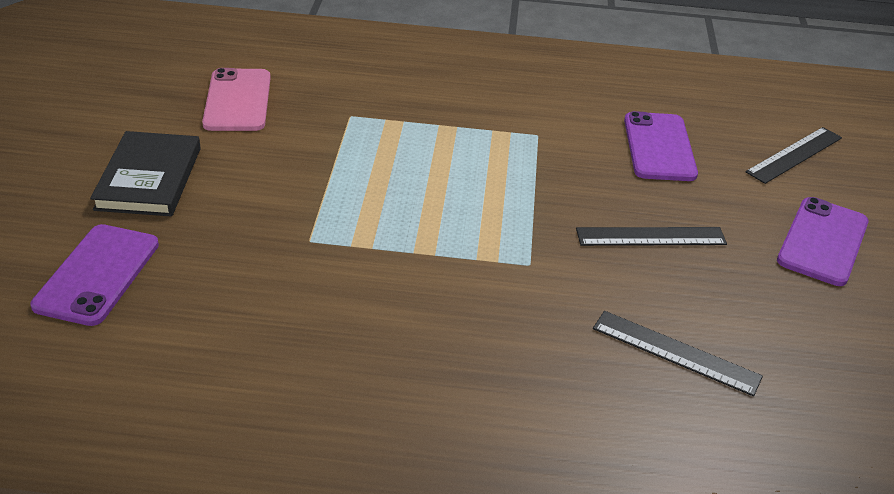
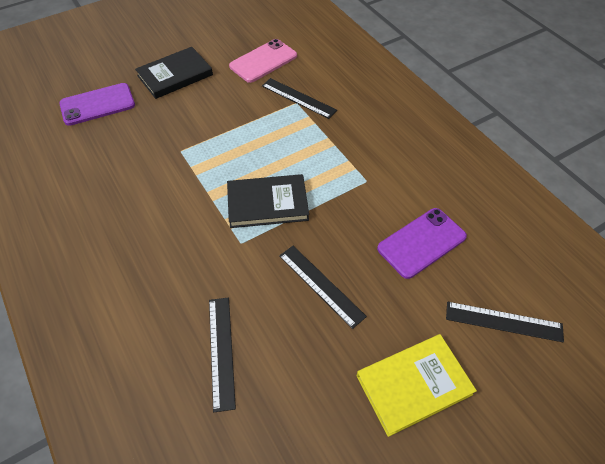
camera: 55 degrees right, 15 degrees up
purple phone [777,197,869,286] -> yellow book [357,334,477,437]
none -> black book [227,174,309,228]
none -> black ruler [262,78,337,119]

